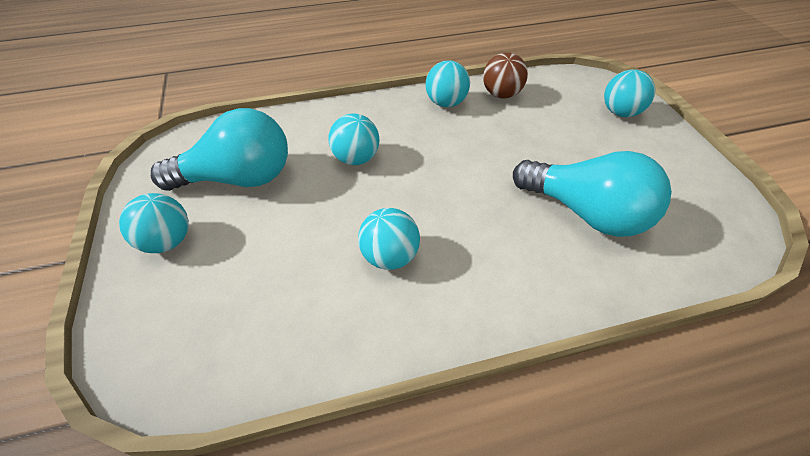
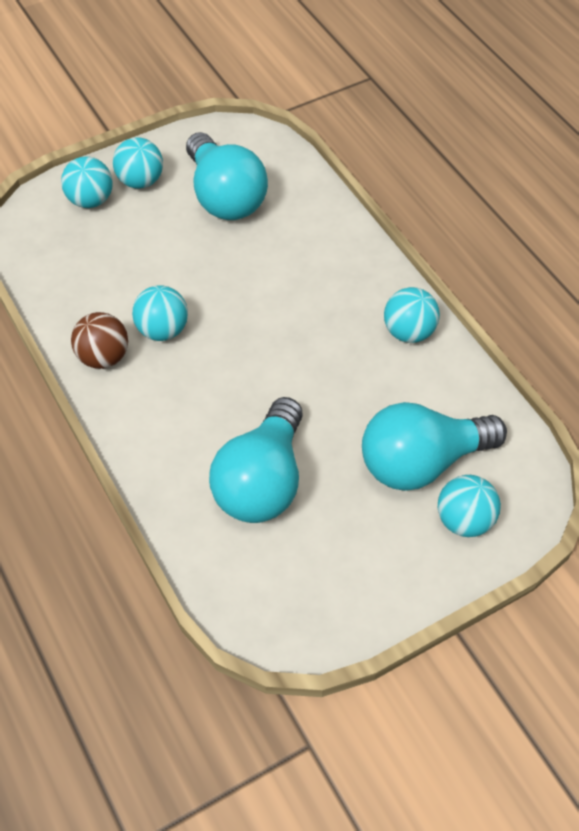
camera: 75 degrees right, 5 degrees up
turquoise ball [328,114,380,165] -> turquoise ball moved to [61,156,113,208]
brown ball [483,52,528,99] -> brown ball moved to [71,312,128,369]
none -> turquoise light bulb [362,402,507,491]

